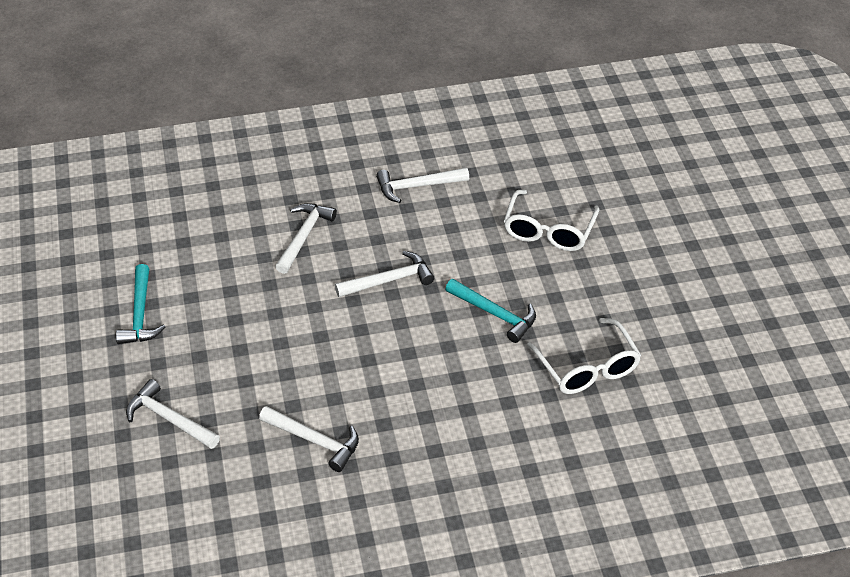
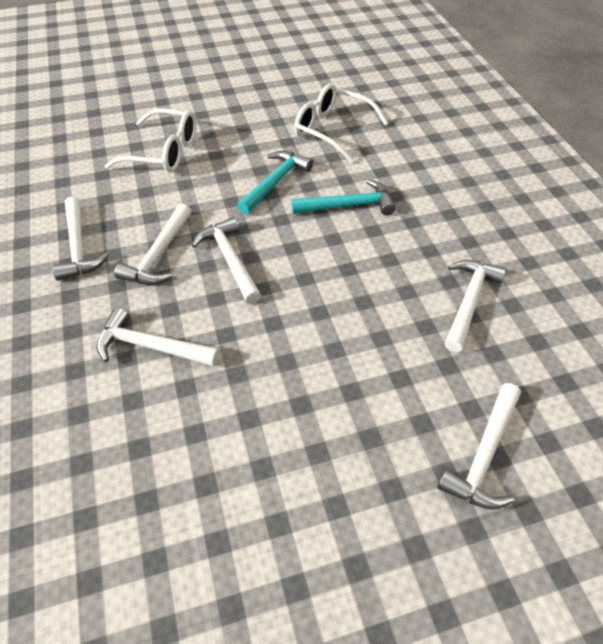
camera: 95 degrees left, 5 degrees up
turquoise hammer [116,264,165,344] -> turquoise hammer moved to [291,179,396,215]
white glasses [527,318,641,394] -> white glasses turned 120 degrees counterclockwise [294,83,388,162]
none -> white hammer [114,204,192,285]

